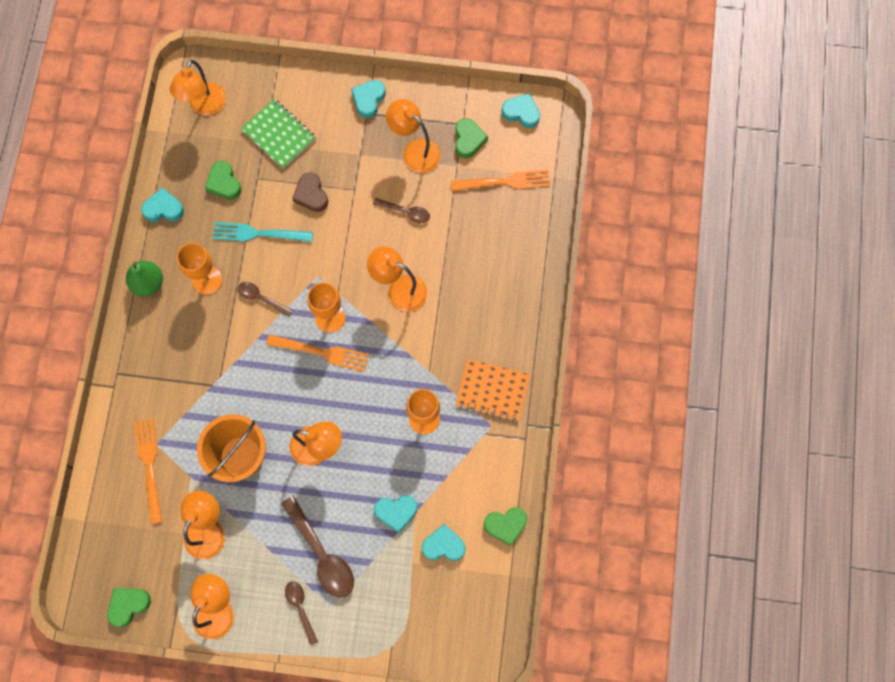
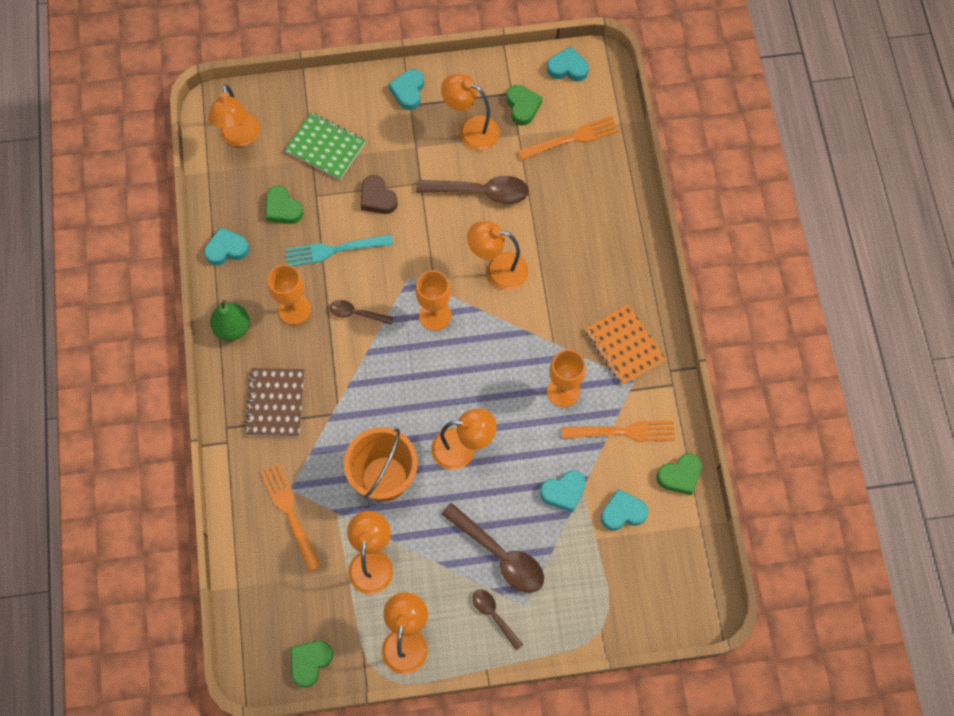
camera: 15 degrees left, 5 degrees down
orange fork [266,334,369,372] -> orange fork moved to [562,421,675,442]
brown spoon [373,198,430,223] -> brown spoon [416,176,529,204], size x1.78
orange notebook [456,359,530,422] -> orange notebook turned 60 degrees clockwise [585,304,666,385]
none -> brown notebook [245,368,305,437]

